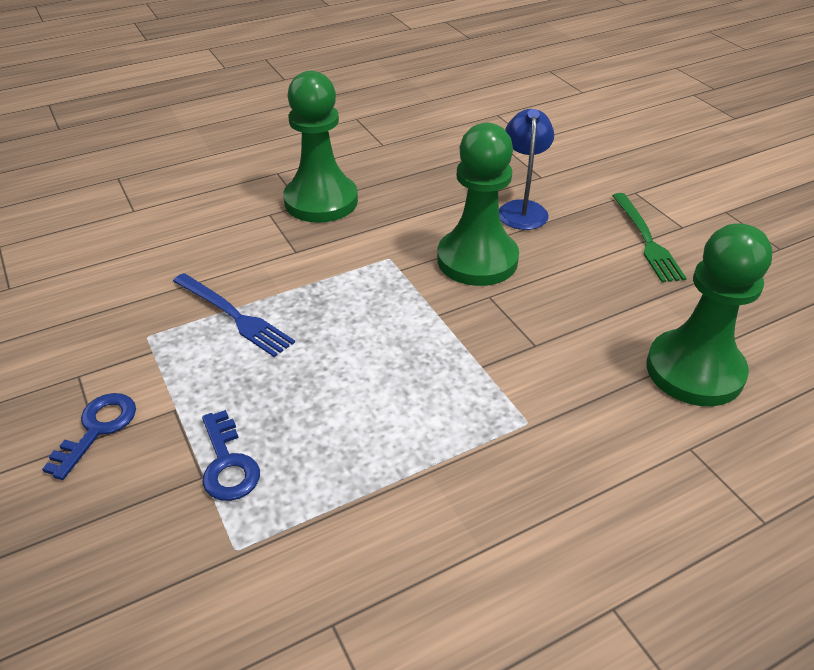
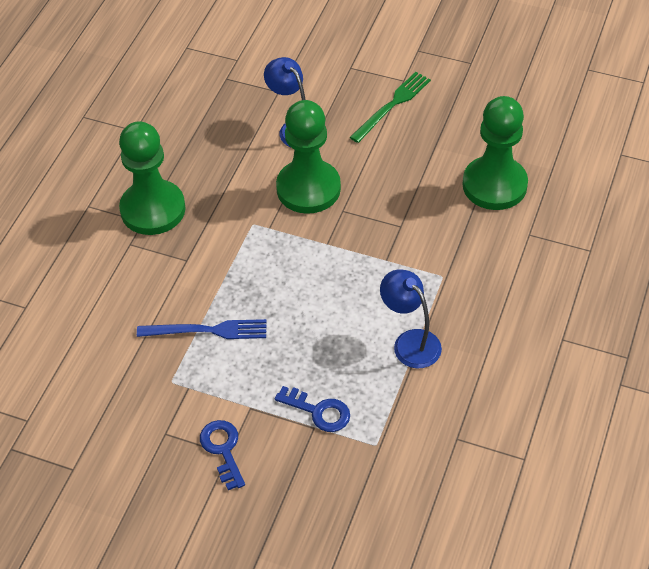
camera: 40 degrees left, 10 degrees up
green fork [612,193,687,283] -> green fork turned 90 degrees counterclockwise [350,72,431,143]
none -> blue lamp [380,269,442,368]

